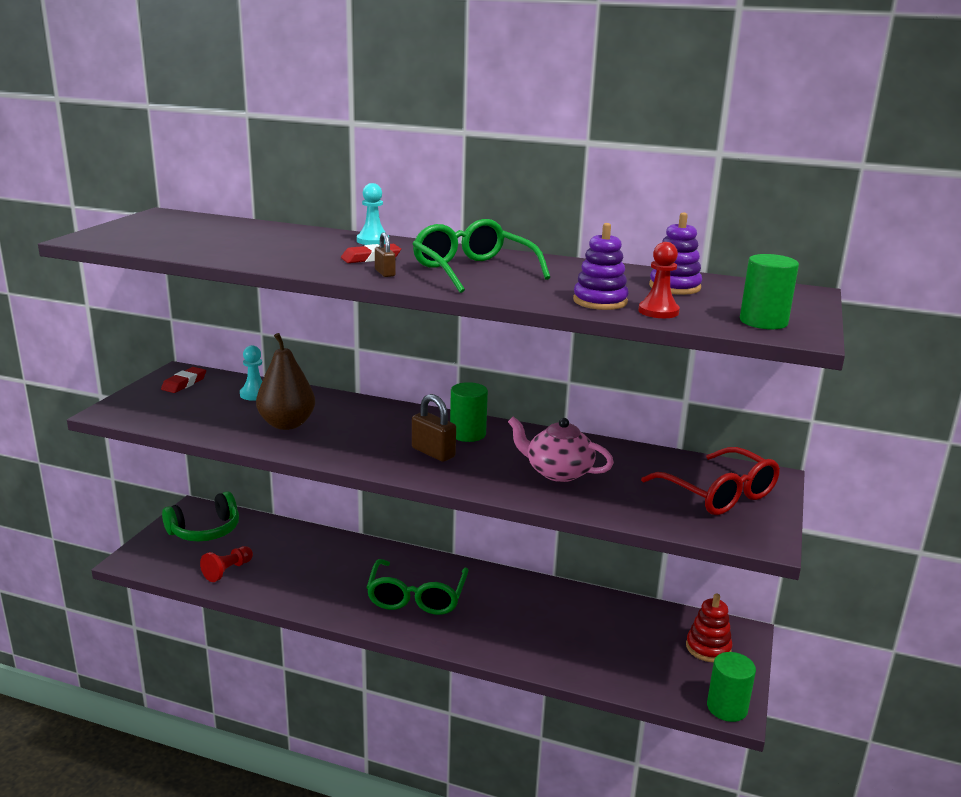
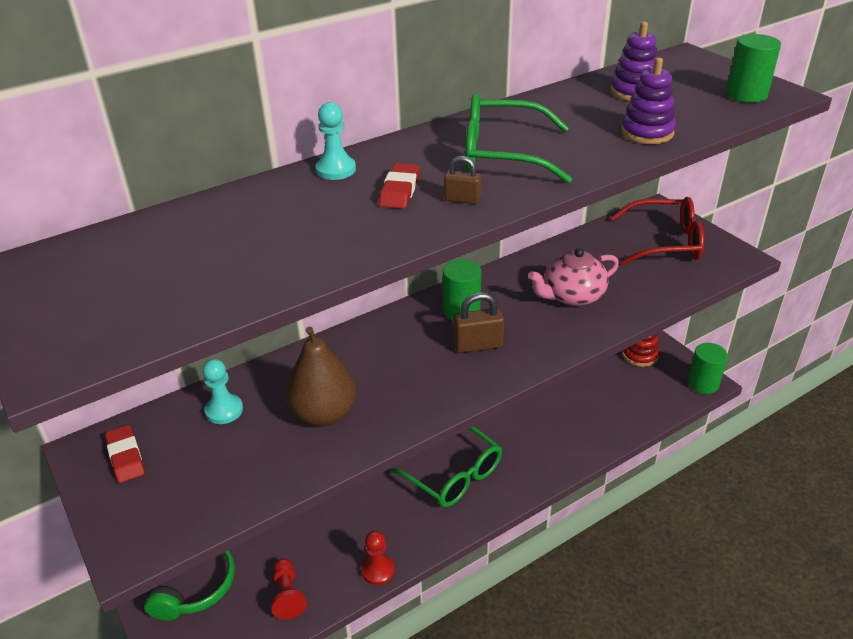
camera: 50 degrees left, 15 degrees up
red pawn [638,242,680,318] -> red pawn moved to [361,531,395,585]

